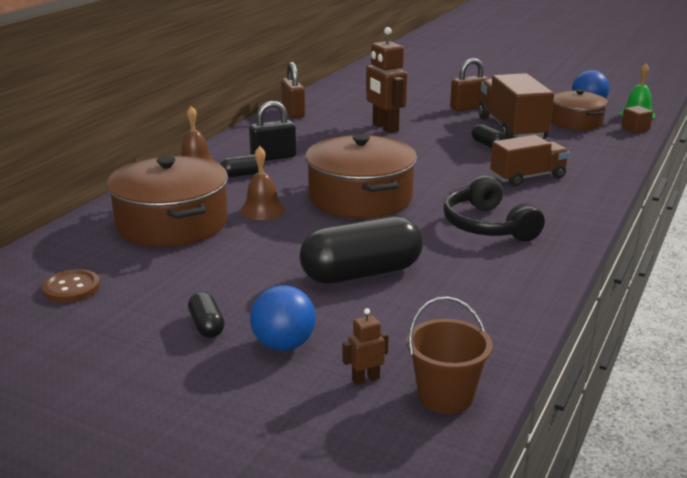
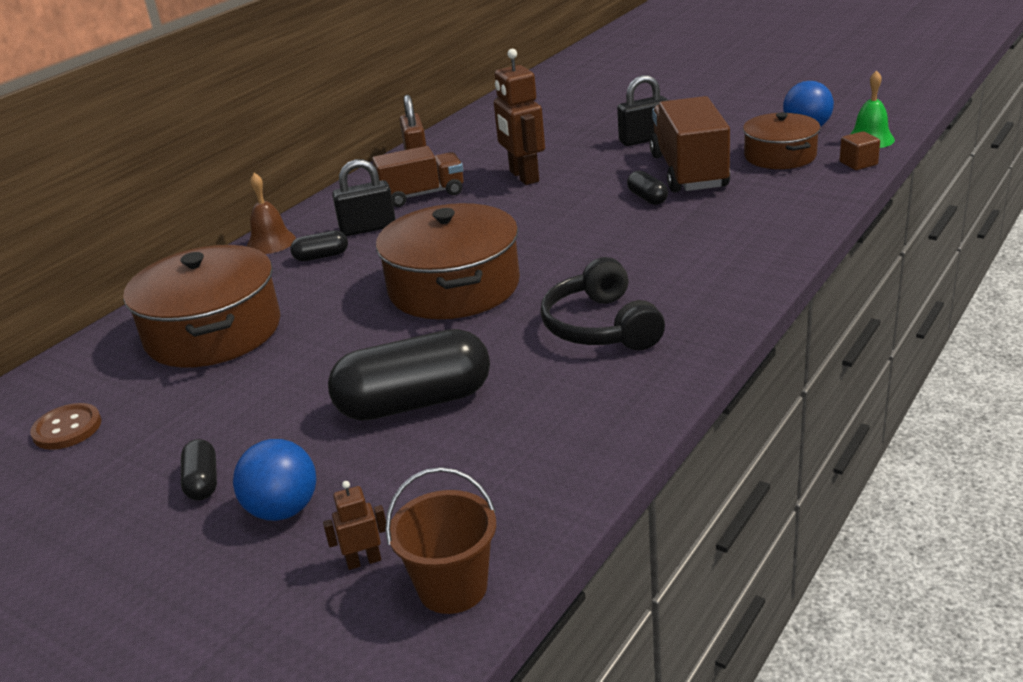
camera: 10 degrees right, 5 degrees up
brown bell [240,146,285,220] -> none
brown padlock [450,58,490,111] -> black padlock [617,75,669,146]
brown truck [490,135,570,187] -> brown truck moved to [372,146,464,207]

